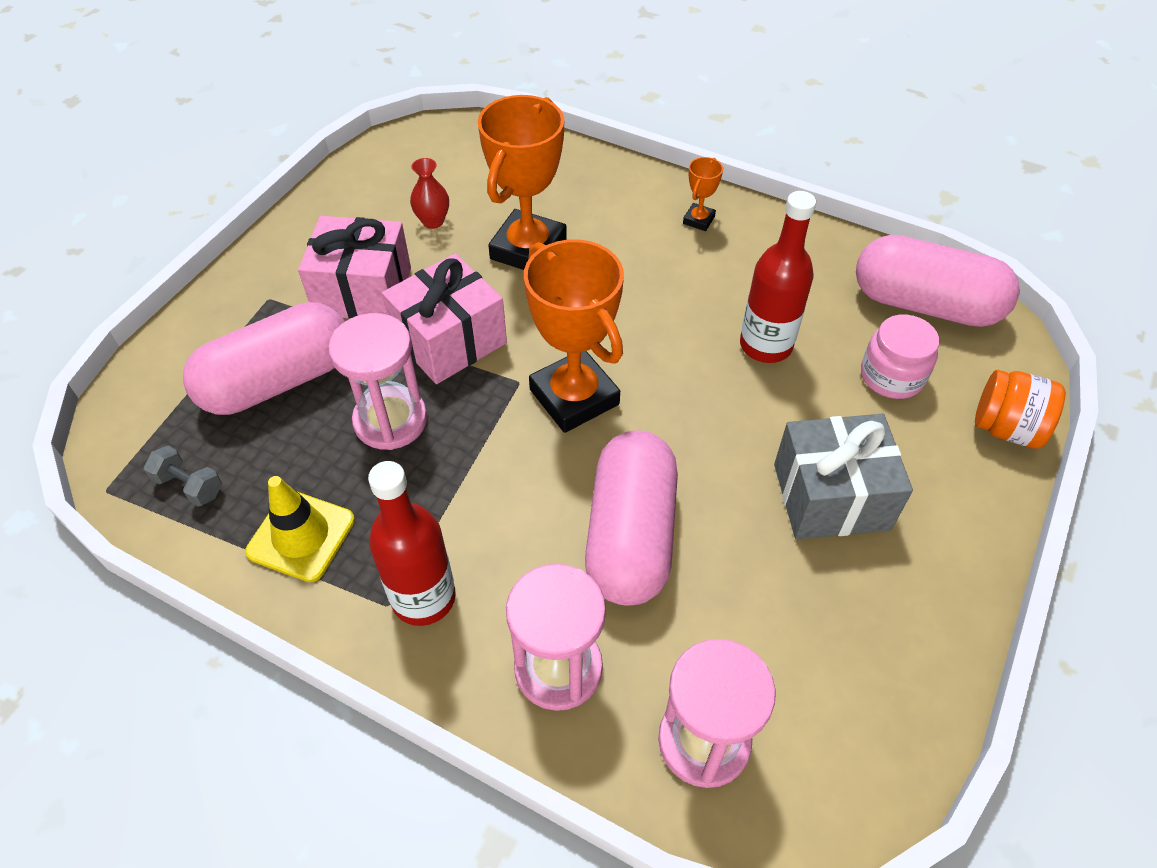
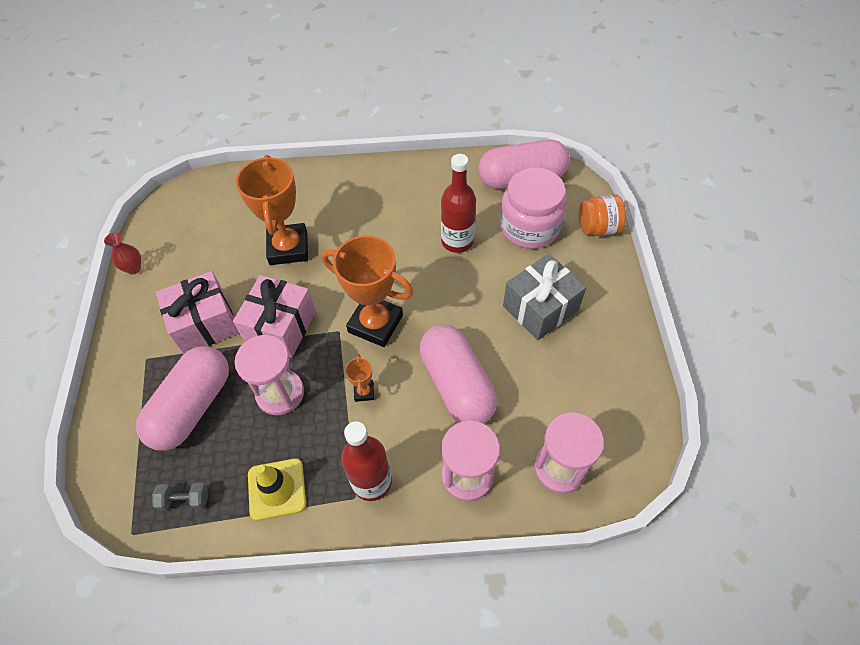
camera: 30 degrees left, 5 degrees up
red vase [410,158,449,229] -> red vase moved to [104,233,141,274]
orange trophy [683,157,723,231] -> orange trophy moved to [345,354,374,402]
pink jar [861,314,939,399] -> pink jar [500,167,566,249], size x1.61

